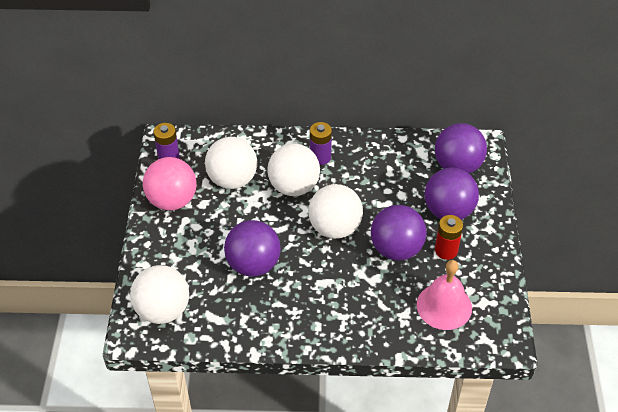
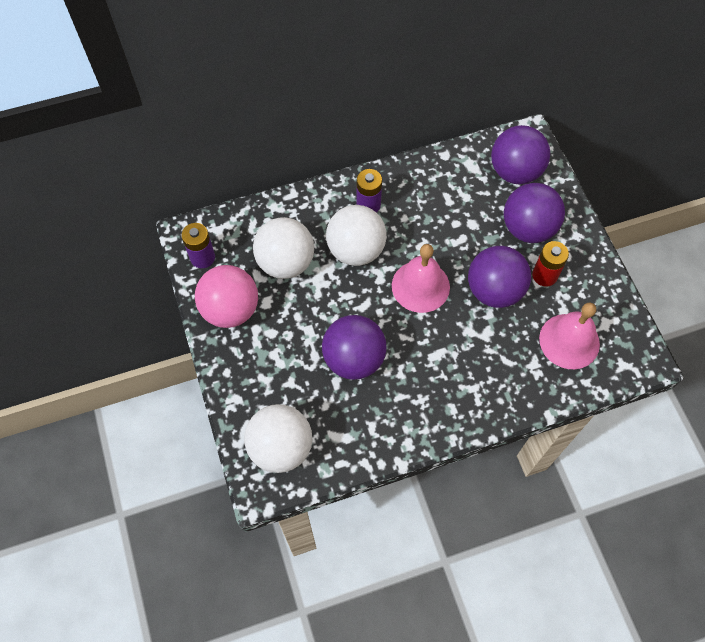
camera: 20 degrees left, 15 degrees up
white ball [308,184,363,239] -> pink bell [392,244,450,313]

